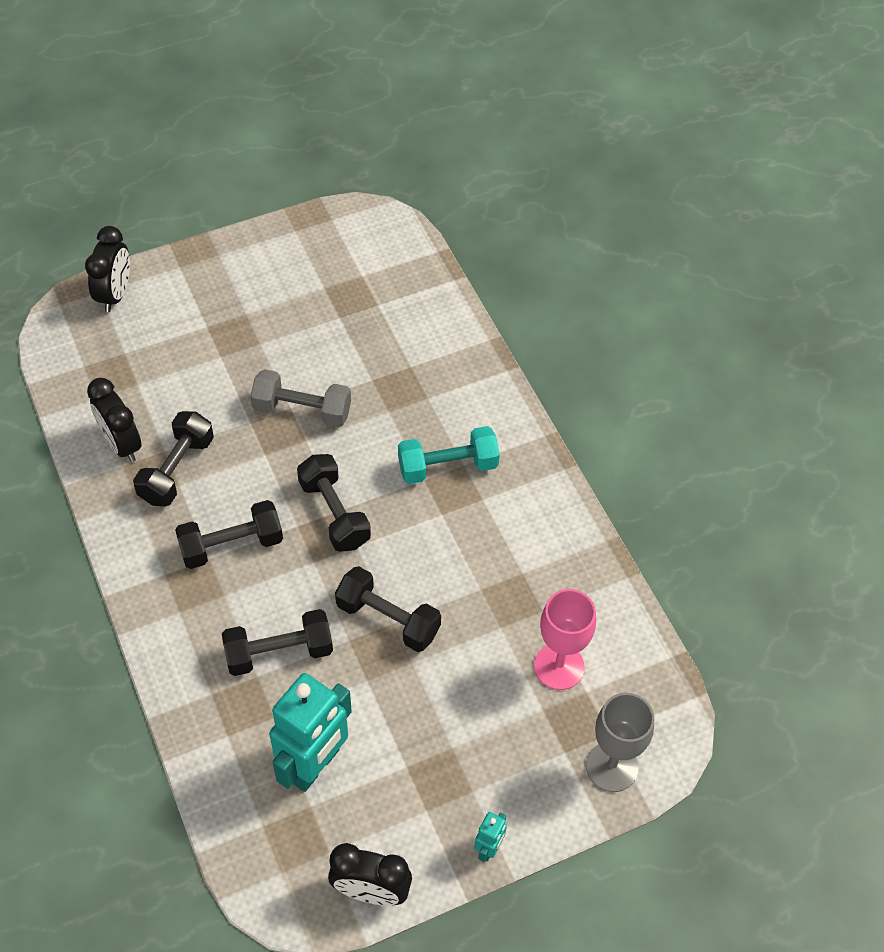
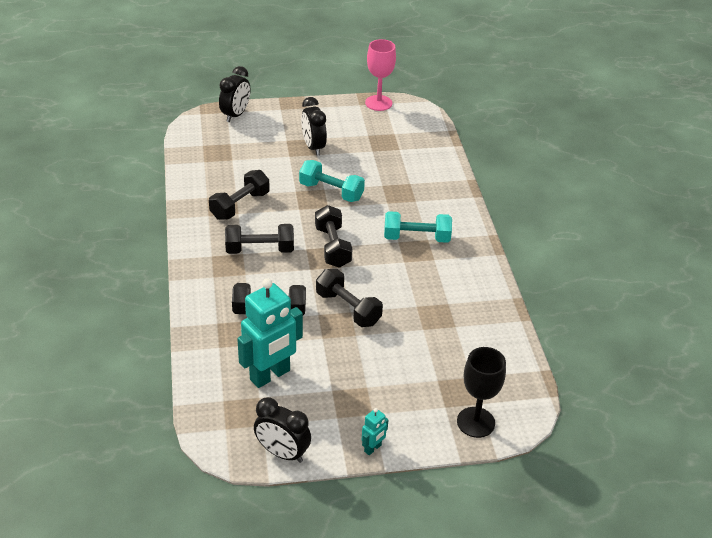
camera: 15 degrees right, 15 degrees down
black clock [87,378,141,462] -> black clock moved to [301,97,327,156]
grey dumbbell [251,369,351,428] -> turquoise dumbbell [299,160,365,202]
pink goblet [534,589,596,690] -> pink goblet moved to [365,39,396,111]
grey goblet [586,693,654,792] -> black goblet [457,347,506,438]

